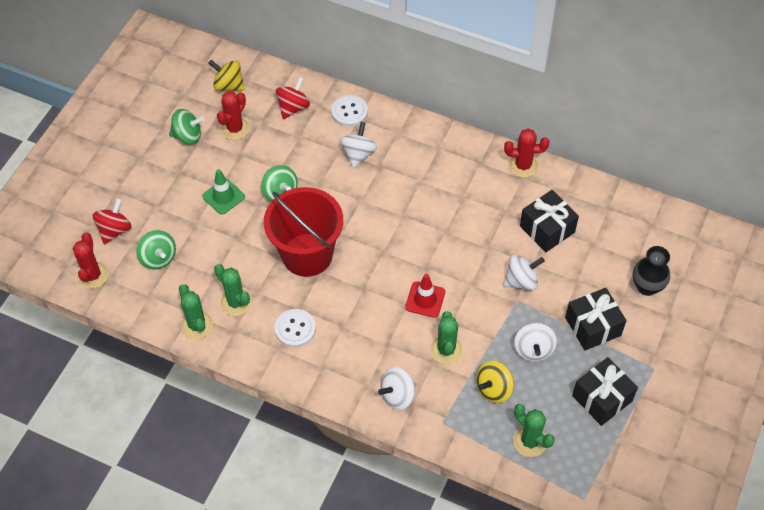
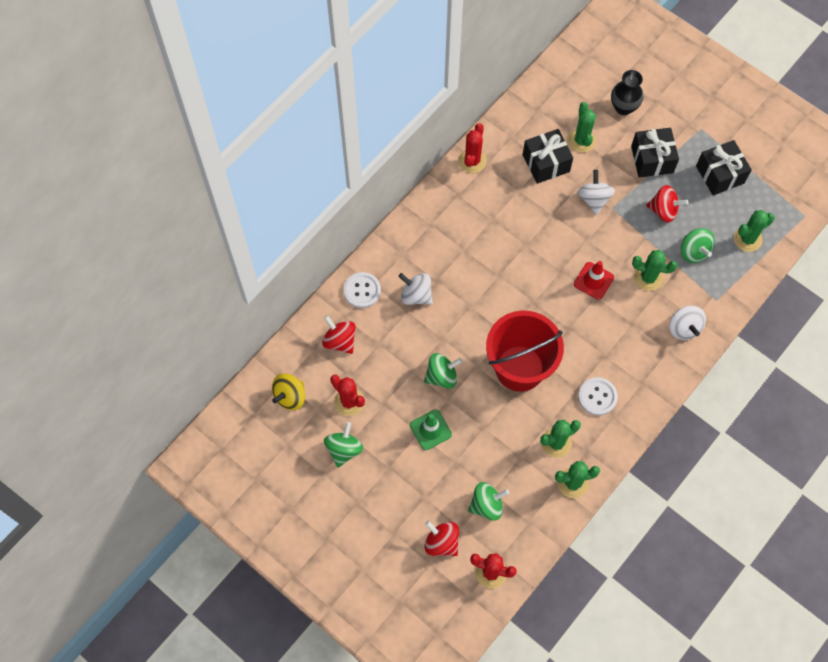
camera: 75 degrees left, 10 degrees up
yellow spinning top [476,361,514,403] -> green spinning top [681,228,715,263]
white spinning top [514,323,557,362] -> red spinning top [646,185,688,222]
none -> green cactus [568,102,596,153]

